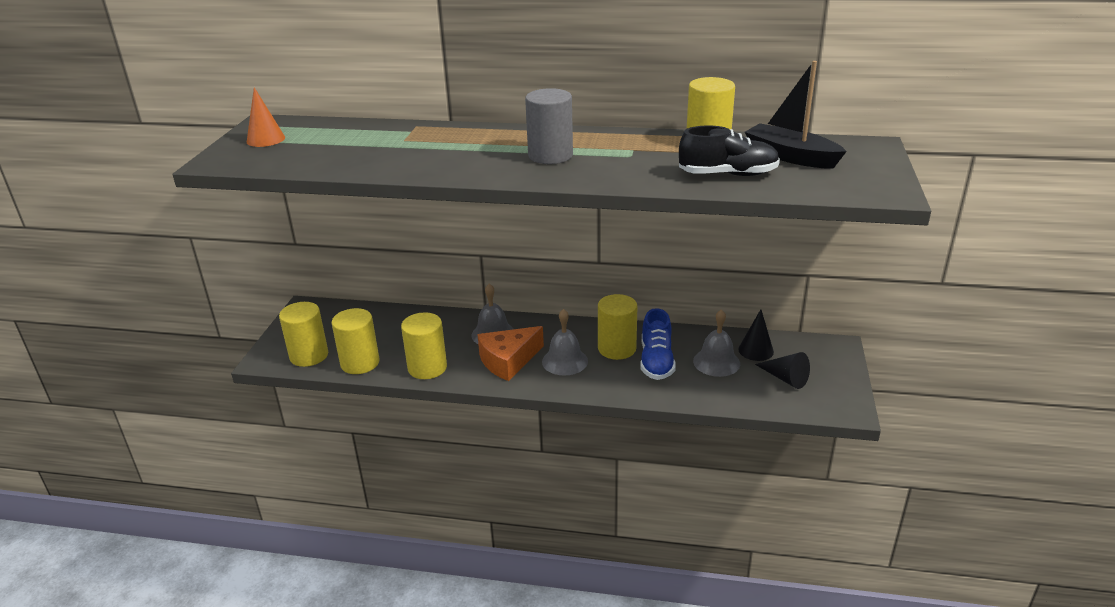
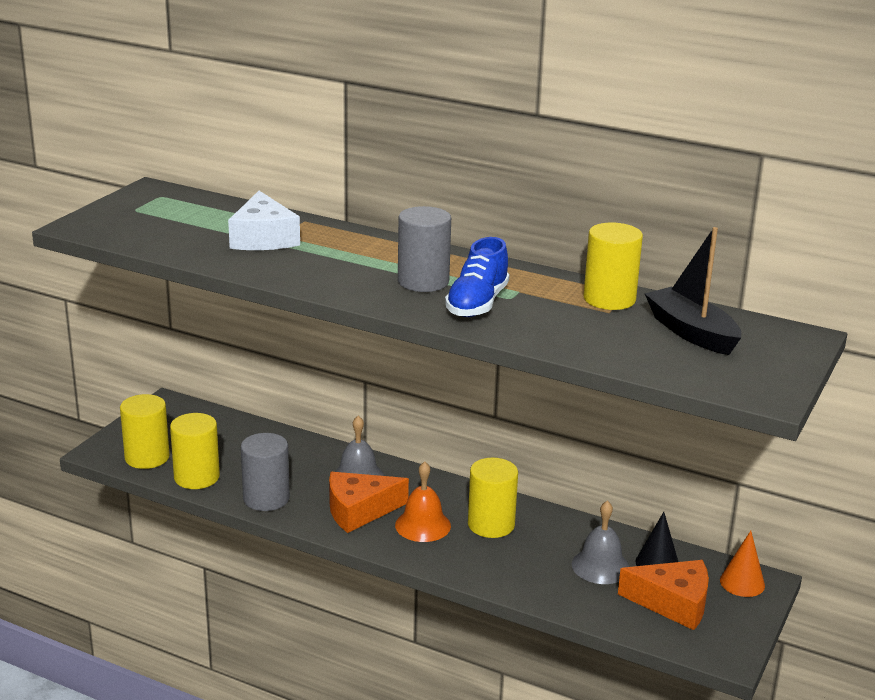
camera: 15 degrees right, 5 degrees down
orange cone [247,87,285,147] -> orange cone moved to [720,531,765,597]
yellow cylinder [401,312,447,379] -> grey cylinder [241,433,290,511]
grey bell [542,309,588,376] -> orange bell [395,461,451,542]
blue shoe [641,308,676,380] -> blue shoe moved to [445,237,509,317]
black shoe [679,126,780,176] -> none
black cone [755,352,810,389] -> orange cheese [618,560,709,630]
none -> white cheese [228,191,300,250]

